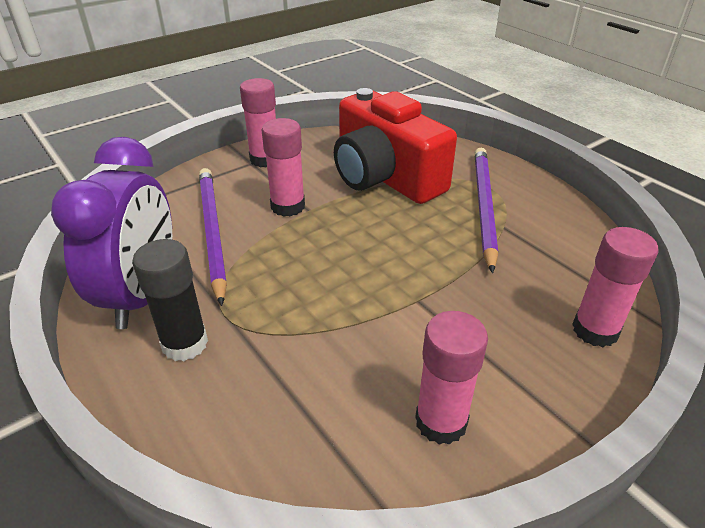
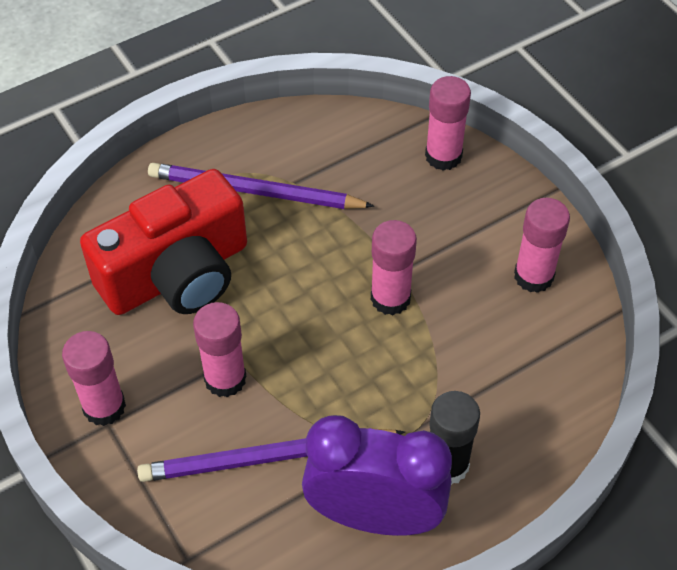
camera: 85 degrees left, 15 degrees up
none -> pink glue stick [371,220,417,315]

